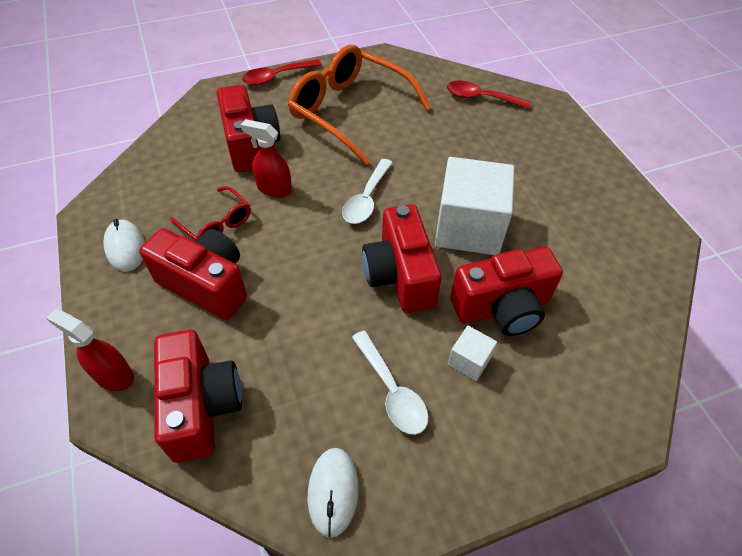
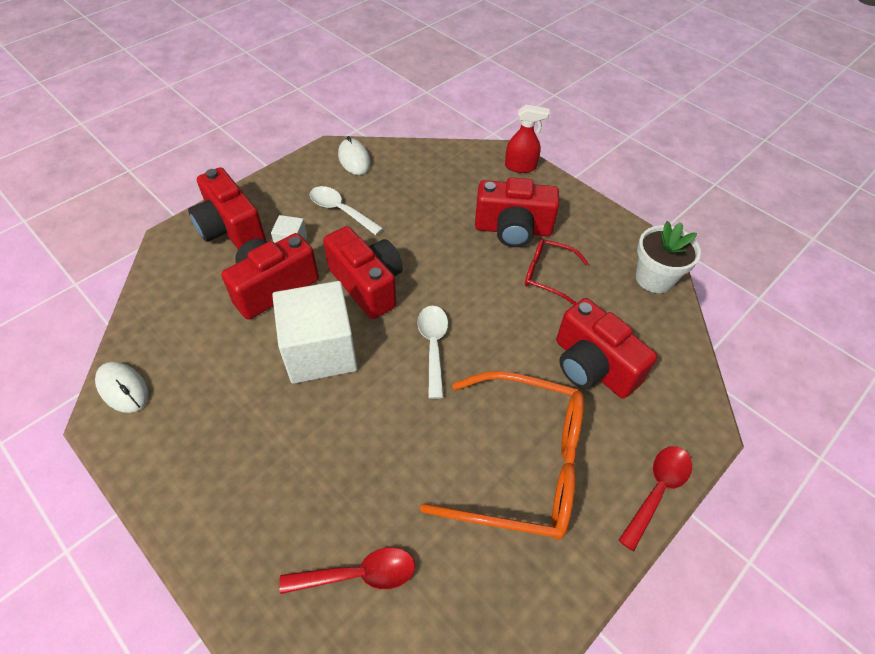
camera: 155 degrees right, 0 degrees up
white mouse [103,219,145,272] -> white mouse moved to [95,362,148,413]
red camera [154,330,242,463] -> red camera moved to [188,167,266,250]
red spray bottle [241,119,292,198] -> none
none -> white flower pot [636,221,701,293]

